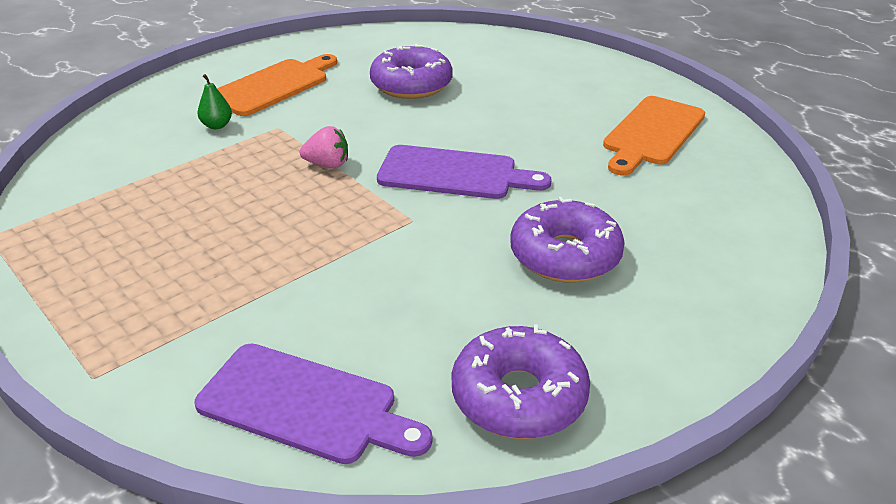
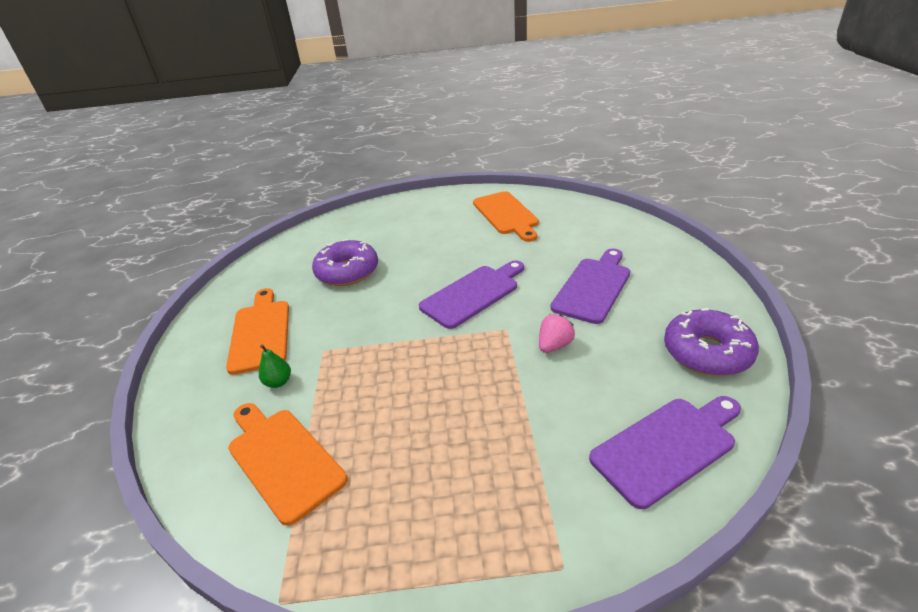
camera: 50 degrees left, 0 degrees up
pink strawberry [300,126,348,168] -> pink strawberry moved to [539,314,575,353]
purple donut [510,197,625,283] -> purple cutting board [551,249,630,324]
none -> orange cutting board [228,403,347,526]

